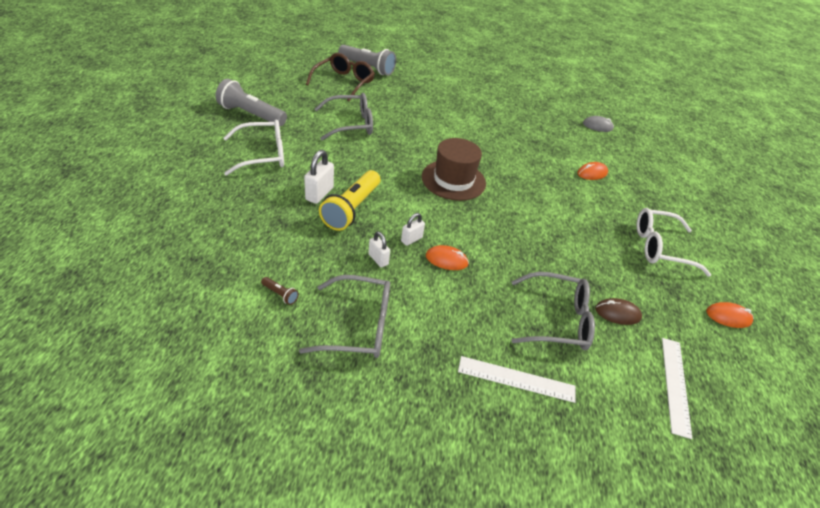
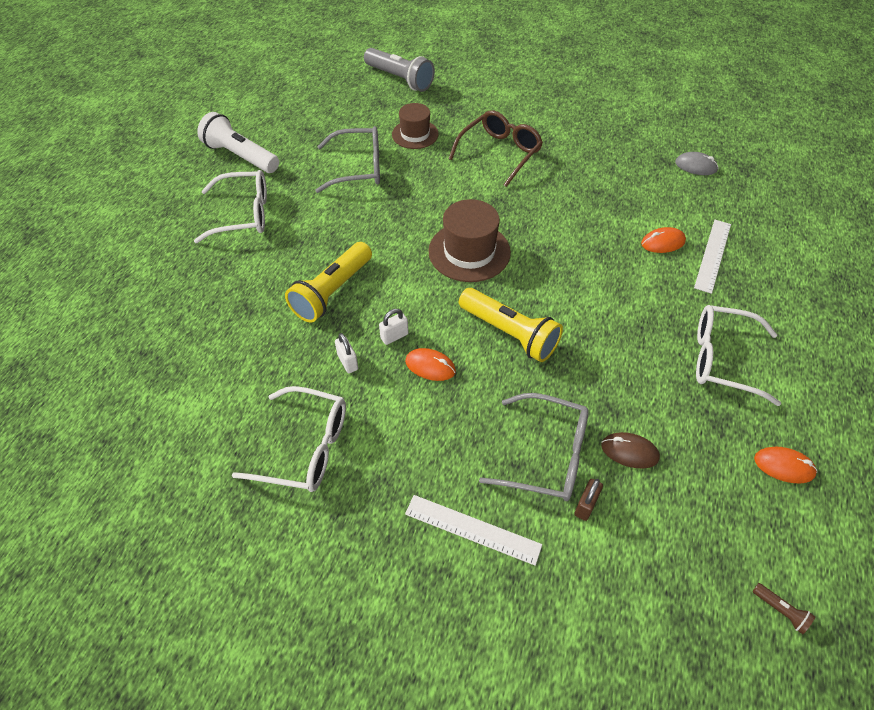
camera: 15 degrees right, 10 degrees up
grey flashlight [215,79,287,126] -> white flashlight [197,112,279,173]
brown flashlight [261,277,299,305] -> brown flashlight moved to [752,583,815,634]
grey glasses [299,275,390,358] -> white glasses [232,386,346,492]
white padlock [304,150,334,204] -> none
brown glasses [306,53,375,101] -> brown glasses moved to [449,110,543,187]
white ruler [662,338,692,439] -> white ruler moved to [694,220,731,294]
none -> brown hat [392,103,439,149]
none -> yellow flashlight [459,288,563,362]
none -> brown padlock [574,479,603,521]

